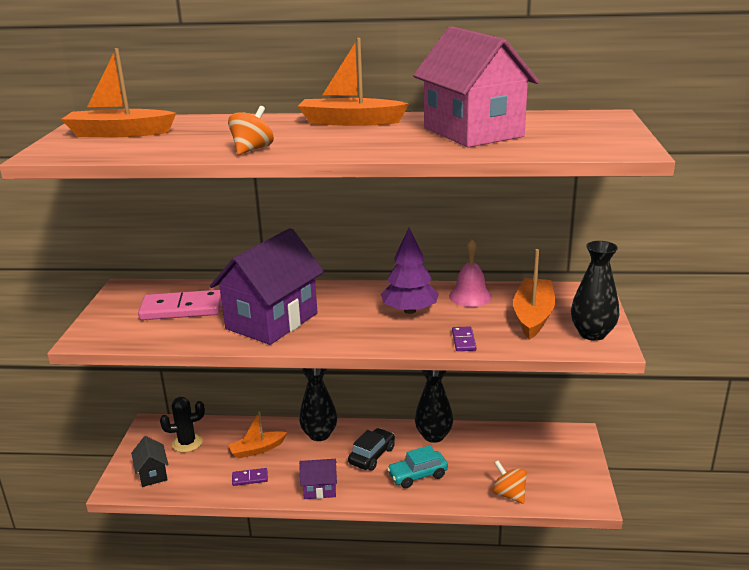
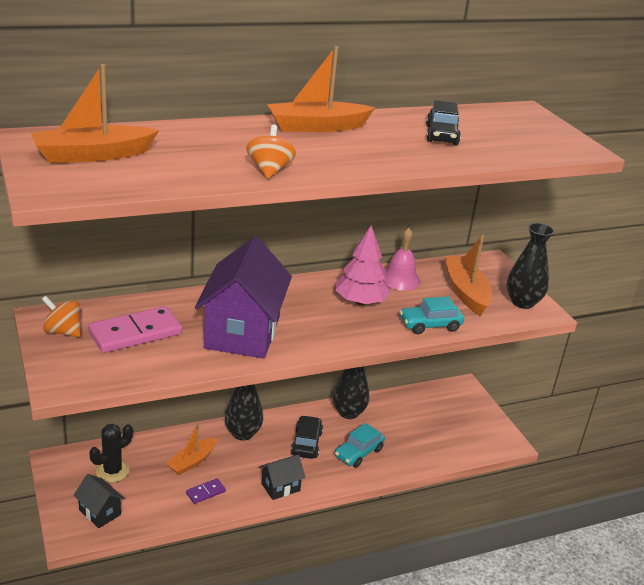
camera: 30 degrees left, 5 degrees up
purple house [299,459,337,499] -> black house [259,455,305,500]
purple tree [381,228,439,314] -> pink tree [335,225,391,305]
pink house [413,26,539,148] -> black car [426,100,461,145]
purple domino [452,327,476,351] -> turquoise car [400,296,464,334]
orange spinning top [492,460,527,504] -> orange spinning top moved to [42,296,81,337]

